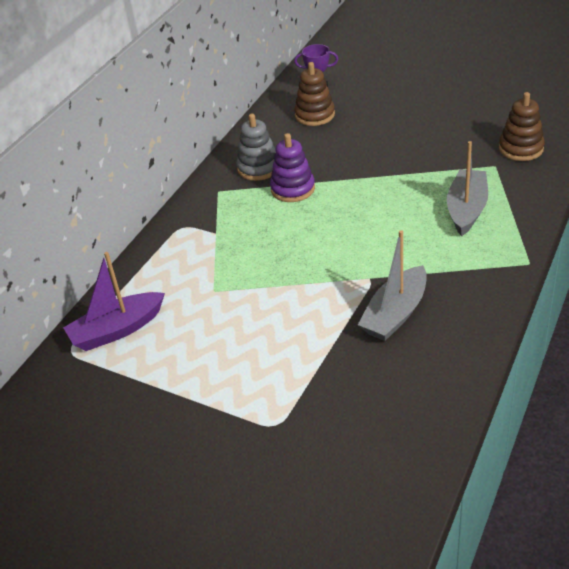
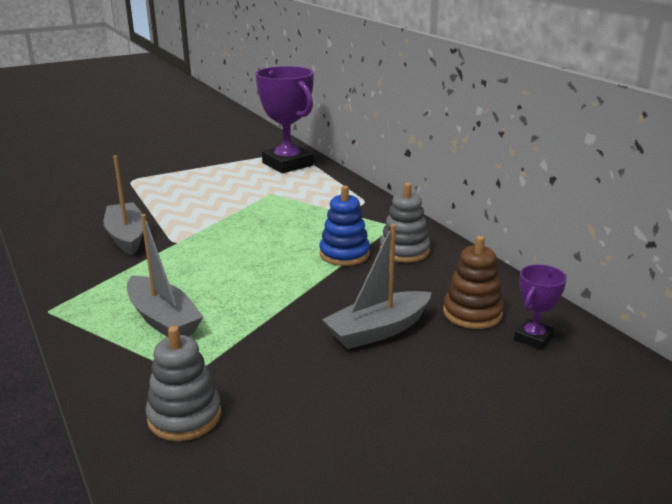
camera: 120 degrees right, 15 degrees down
purple boat [63,252,165,351] -> purple trophy [256,66,314,173]
purple stacking toy [270,133,315,202] -> blue stacking toy [319,186,370,266]
brown stacking toy [499,92,545,161] -> grey stacking toy [145,326,221,441]
none -> grey boat [322,224,432,349]

